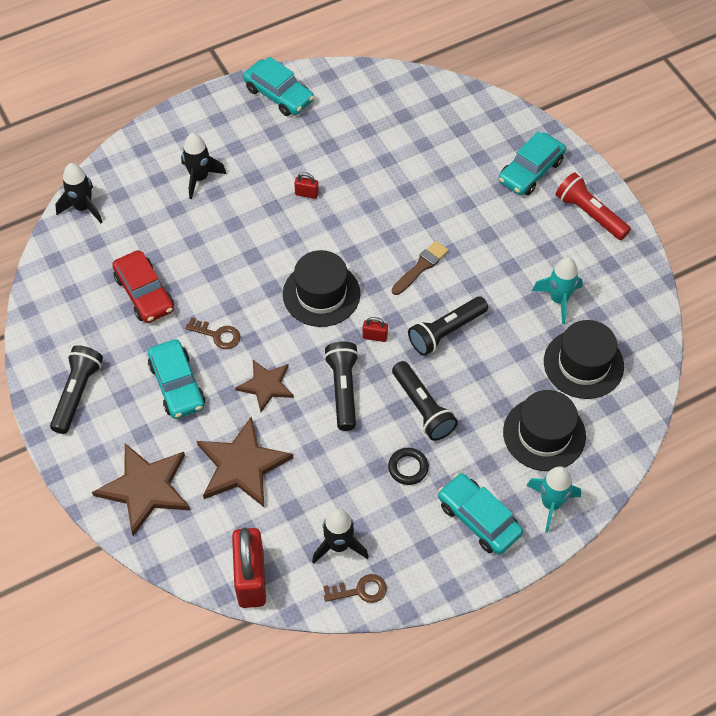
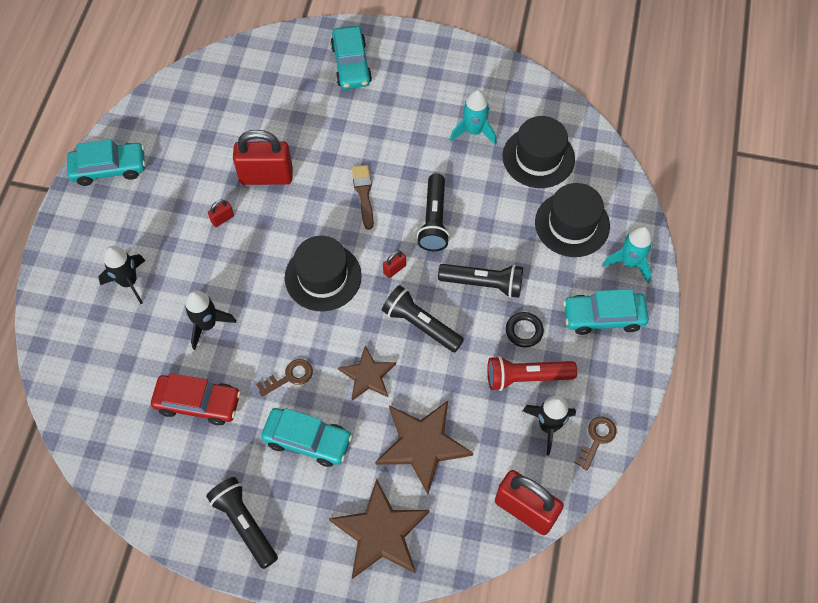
camera: 50 degrees left, 5 degrees up
black rocket [55,163,103,223] -> black rocket moved to [185,290,236,350]
red flashlight [556,172,631,240] -> red flashlight moved to [488,356,577,391]
none -> red padlock [233,130,293,185]

